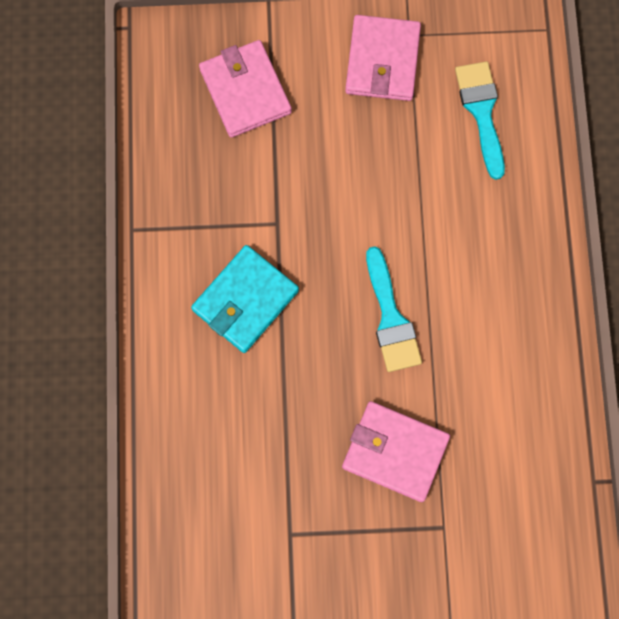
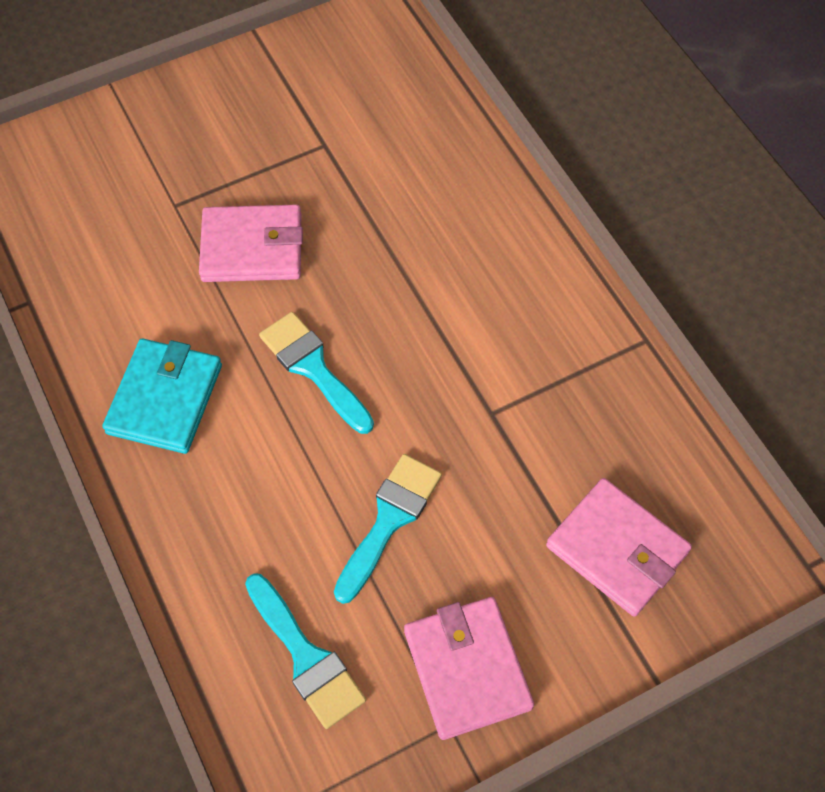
camera: 155 degrees right, 15 degrees down
turquoise wallet [191,245,299,353] -> turquoise wallet moved to [102,339,222,454]
none -> turquoise brush [334,454,442,604]

